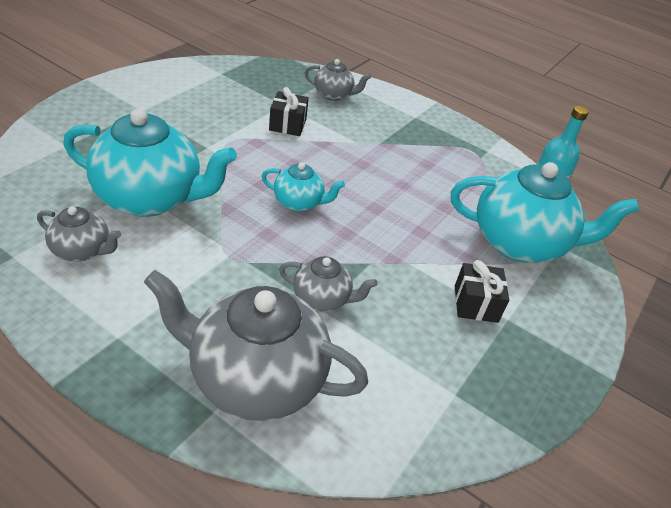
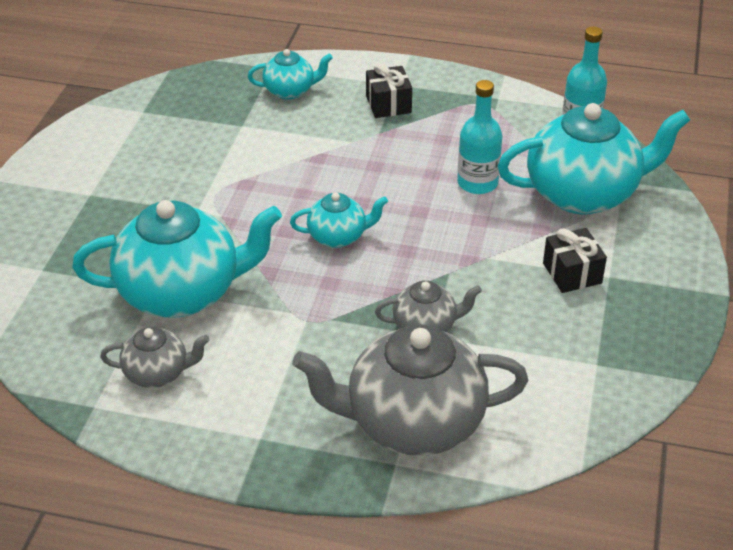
camera: 15 degrees left, 0 degrees up
black gift [269,87,309,136] -> black gift moved to [366,63,412,118]
grey teapot [305,59,371,101] -> turquoise teapot [248,49,333,100]
none -> turquoise bottle [457,80,503,194]

